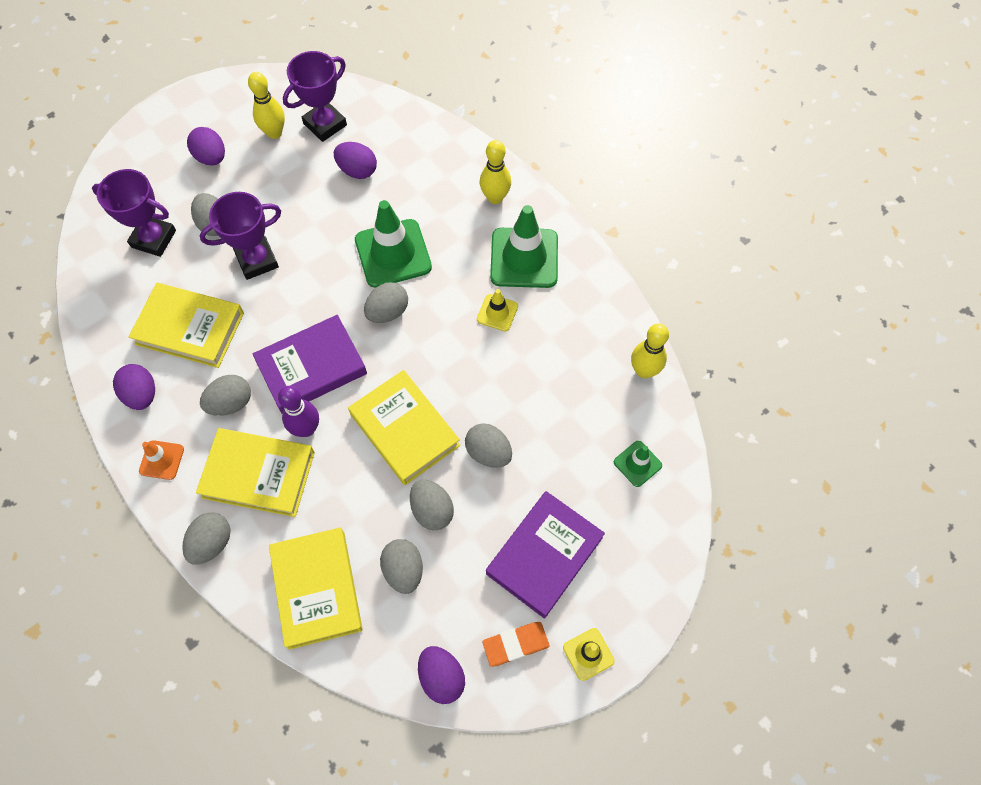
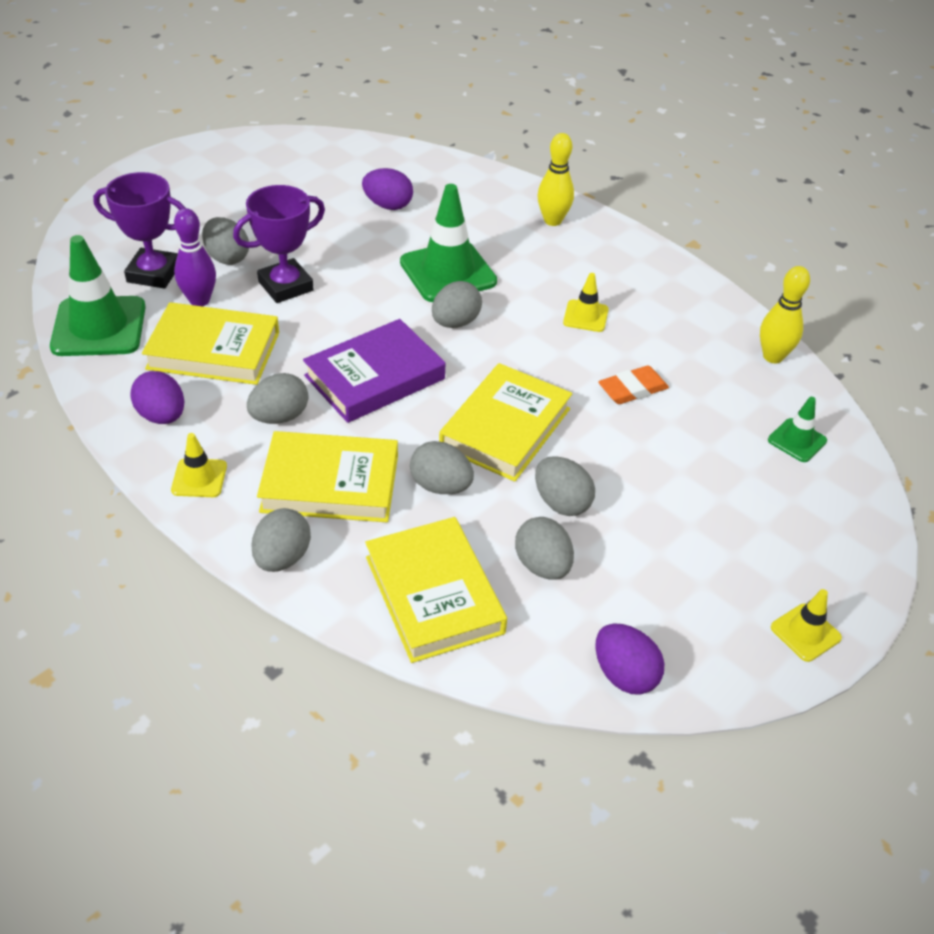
camera: 10 degrees left, 20 degrees down
orange traffic cone [139,440,184,480] -> yellow traffic cone [171,433,227,497]
purple egg [187,127,225,166] -> none
yellow bowling pin [248,72,285,139] -> none
purple bowling pin [278,386,319,437] -> purple bowling pin moved to [174,208,216,306]
purple trophy [283,51,347,142] -> none
yellow book [348,370,460,485] -> yellow book turned 75 degrees clockwise [439,363,572,482]
grey egg [465,423,512,468] -> grey egg moved to [410,441,474,494]
orange eraser [482,622,549,667] -> orange eraser moved to [598,365,669,404]
purple book [486,491,605,619] -> none
green traffic cone [490,205,558,288] -> green traffic cone moved to [50,235,146,356]

